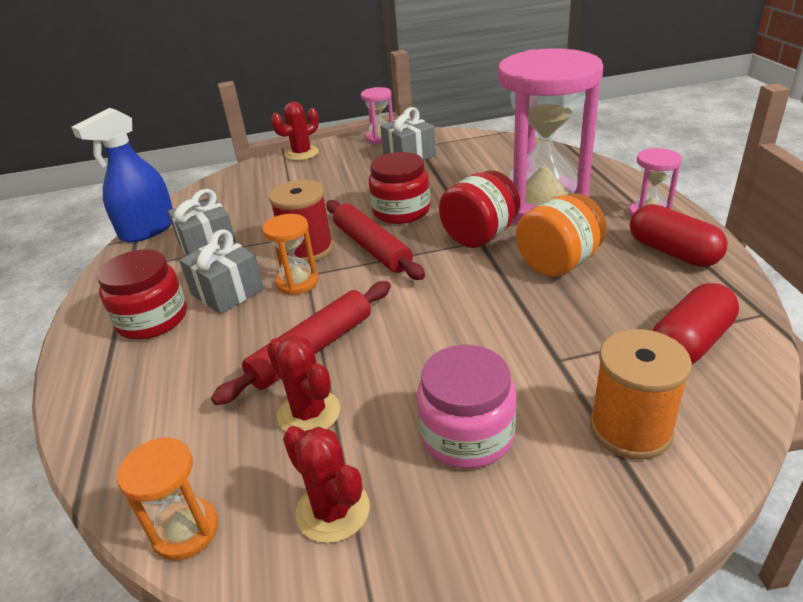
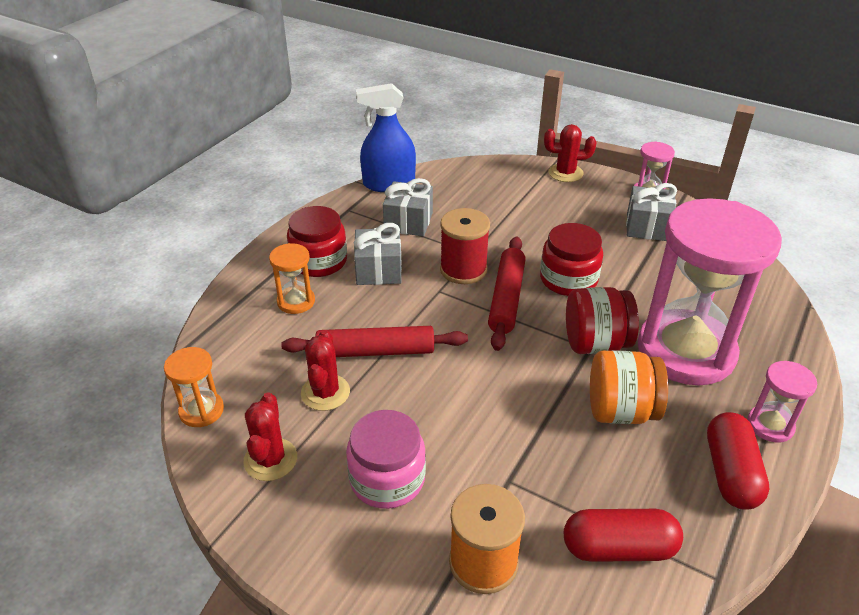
camera: 40 degrees right, 5 degrees up
orange hourglass [262,214,319,295] -> orange hourglass moved to [269,243,315,314]

